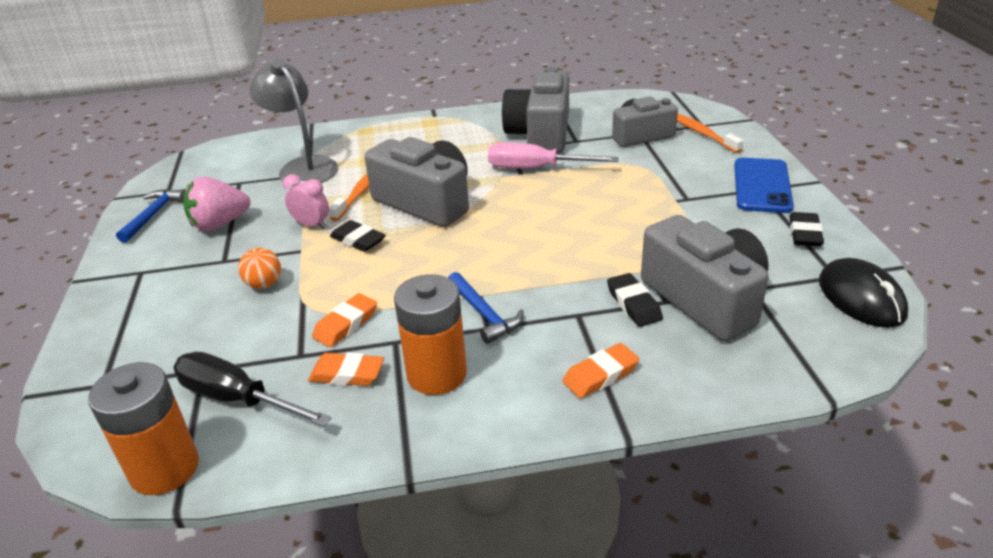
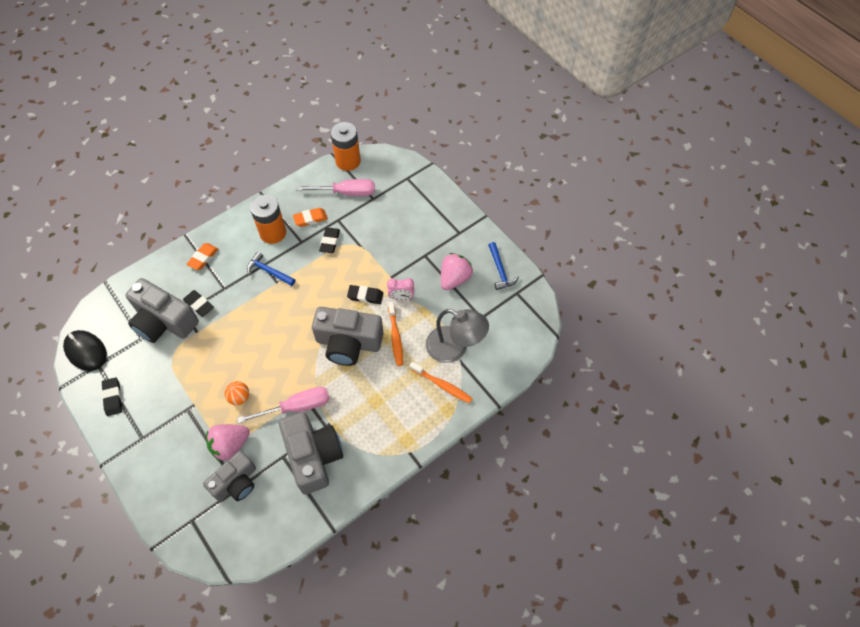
camera: 150 degrees right, 25 degrees up
black screwdriver [173,352,331,427] -> pink screwdriver [296,179,375,196]
orange ball [238,248,281,289] -> orange ball moved to [225,381,249,405]
orange eraser [312,293,377,347] -> black eraser [319,228,340,253]
orange toothbrush [677,114,744,153] -> orange toothbrush moved to [409,362,473,404]
blue phone [734,158,794,213] -> none
none -> pink strawberry [206,424,250,462]

